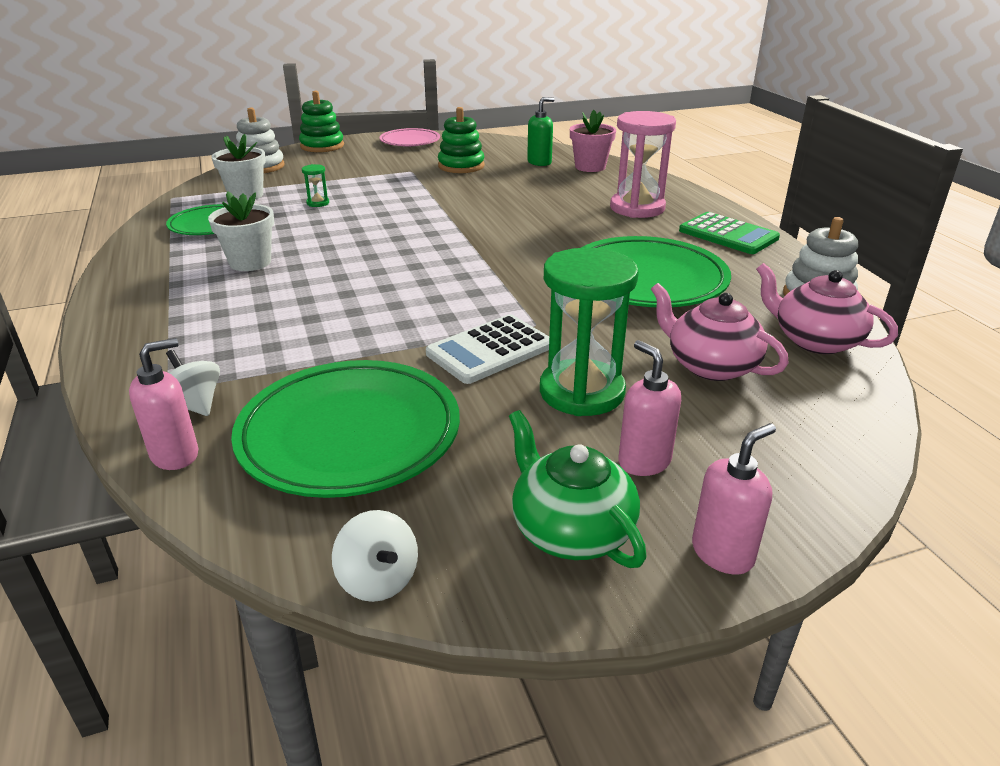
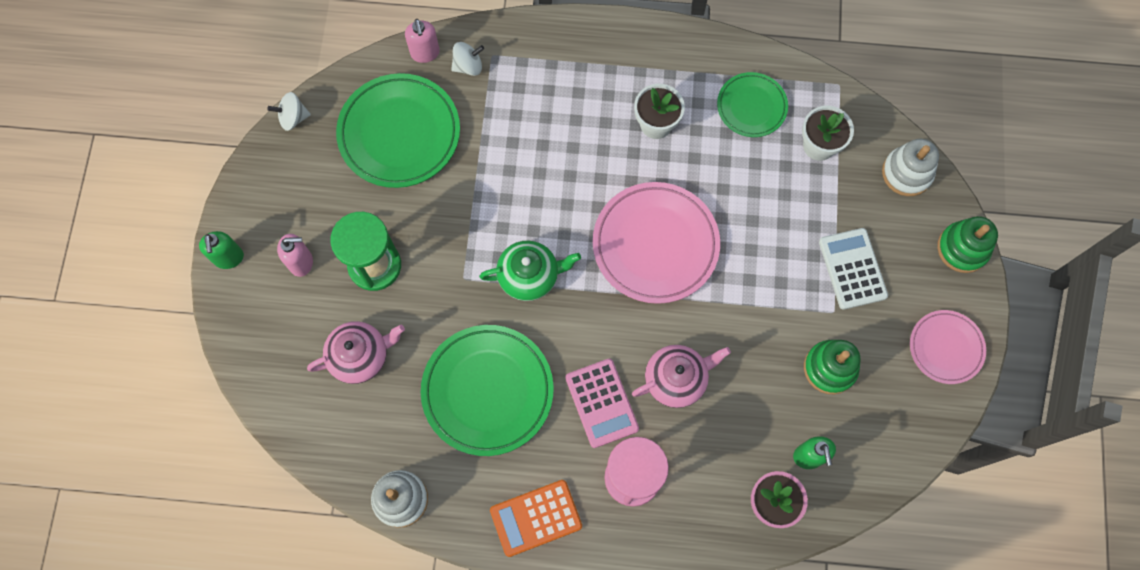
camera: 115 degrees right, 40 degrees up
green hourglass [302,164,329,207] -> none
white calculator [426,314,549,384] -> white calculator moved to [819,228,888,310]
green teapot [509,410,646,568] -> green teapot moved to [479,241,581,301]
green calculator [679,212,780,254] -> orange calculator [490,480,582,557]
pink soap dispenser [692,423,776,575] -> green soap dispenser [199,231,244,269]
pink teapot [756,263,898,354] -> pink teapot moved to [632,345,731,408]
none -> pink calculator [565,359,639,448]
none -> pink plate [593,182,720,304]

